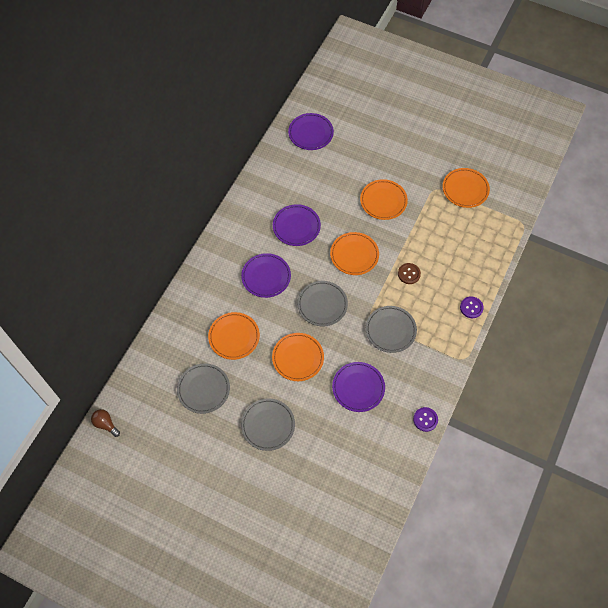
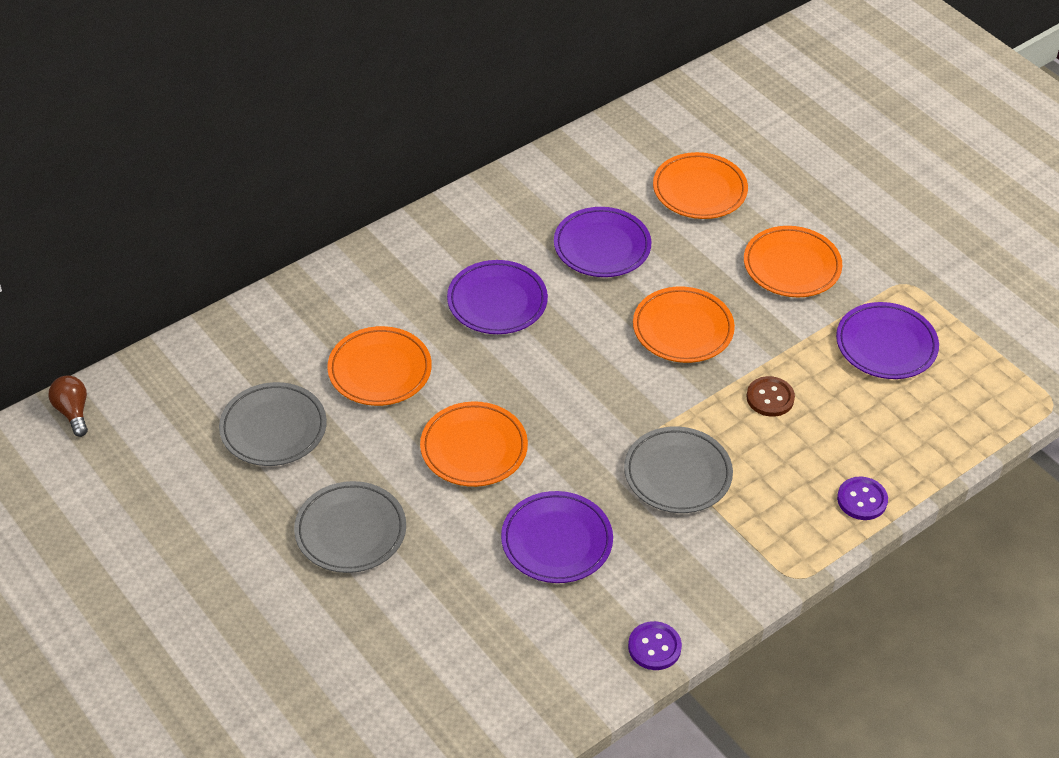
camera: 25 degrees right, 15 degrees down
purple plate [288,113,334,150] -> purple plate moved to [836,302,939,379]
grey plate [297,281,348,326] -> none
orange plate [443,168,490,208] -> orange plate moved to [653,152,748,219]

